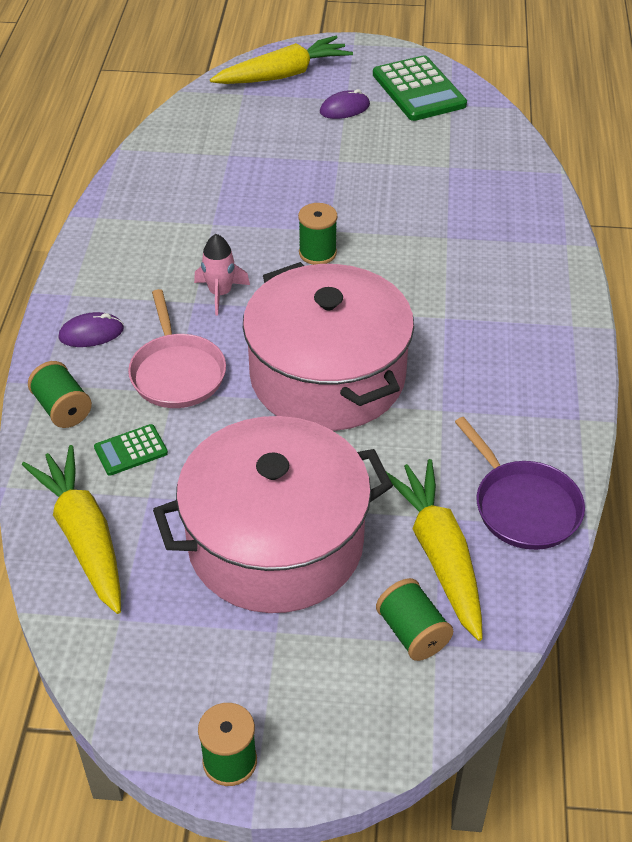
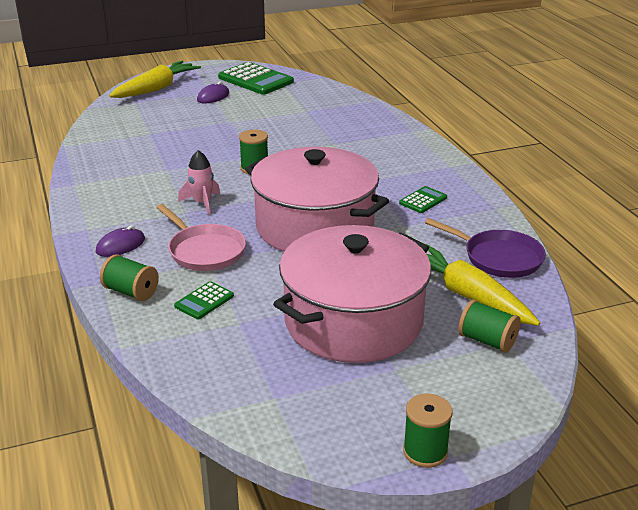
camera: 25 degrees left, 15 degrees down
yellow carrot [22,445,121,614] -> none
none -> green calculator [399,186,447,213]

